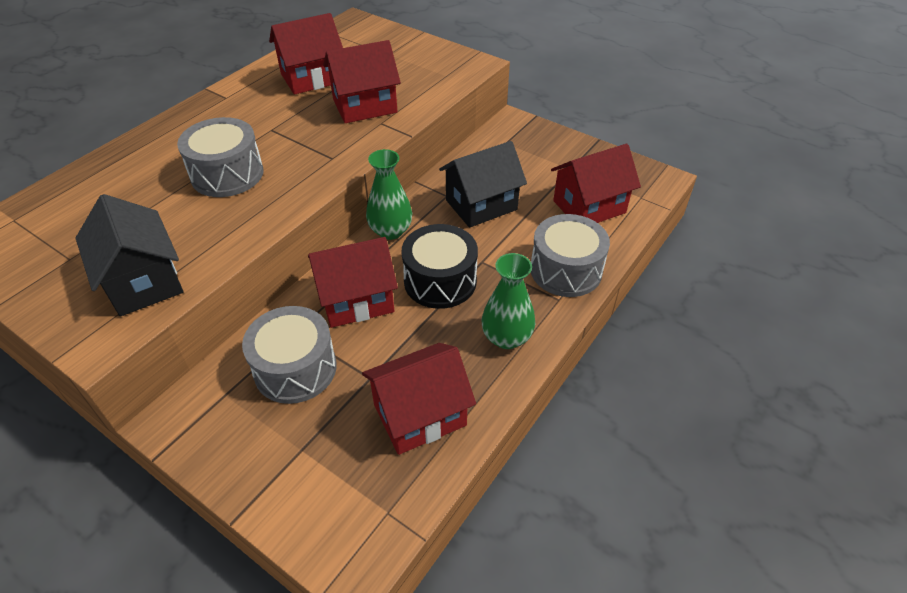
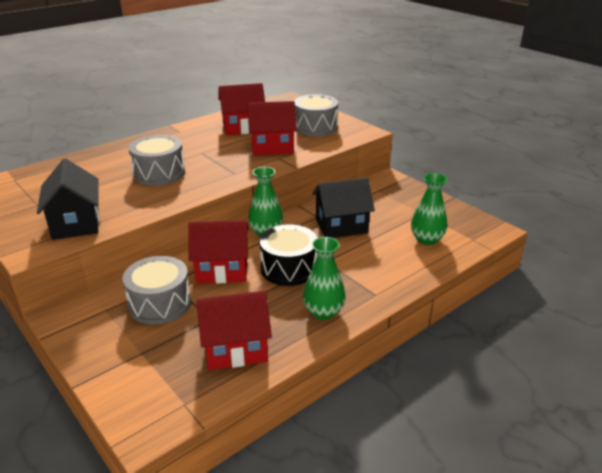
camera: 15 degrees right, 15 degrees down
grey drum [531,214,610,297] -> grey drum moved to [294,94,338,136]
red house [551,144,641,223] -> green vase [411,173,447,245]

